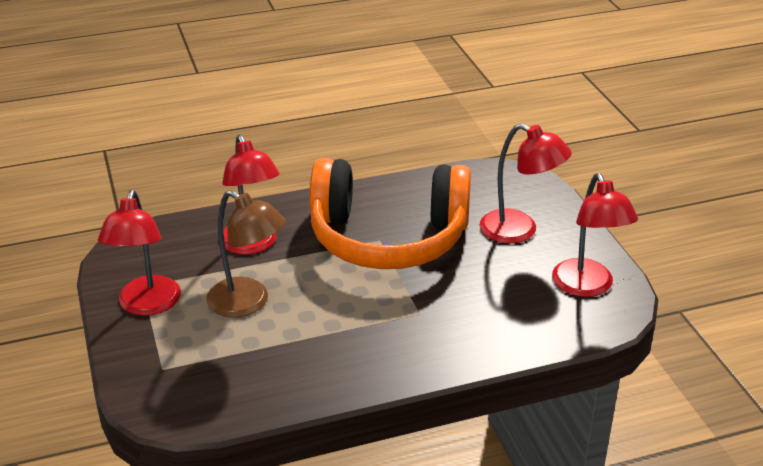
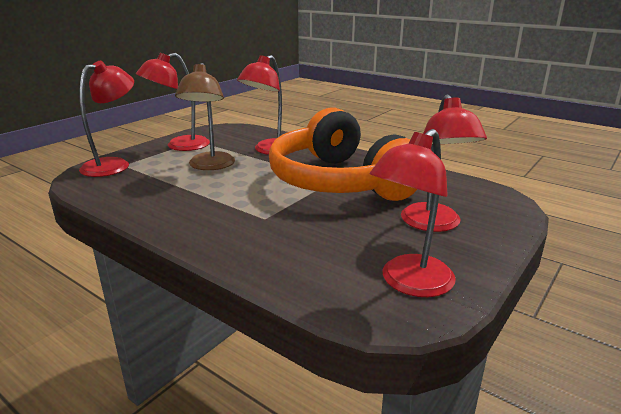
camera: 55 degrees right, 10 degrees down
none -> red lamp [79,61,134,177]

